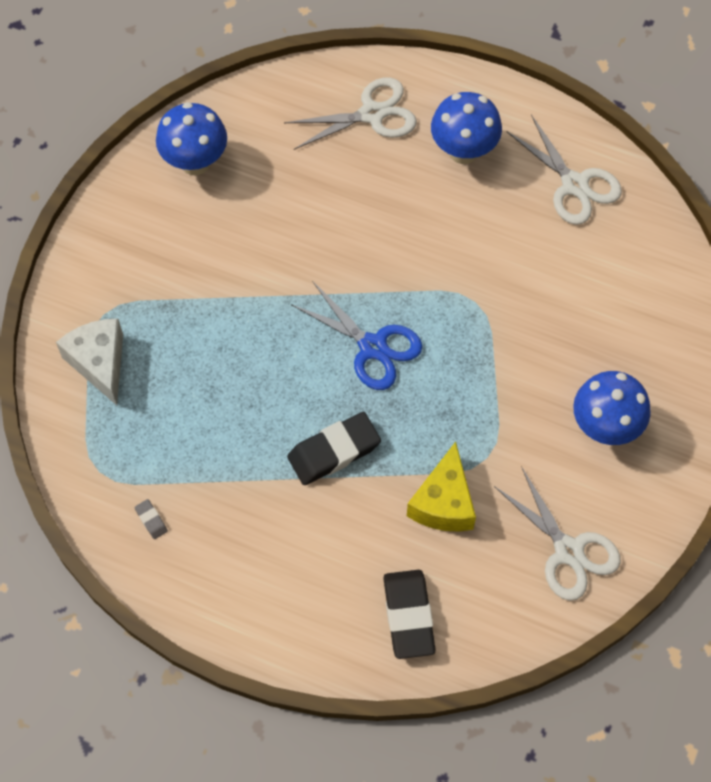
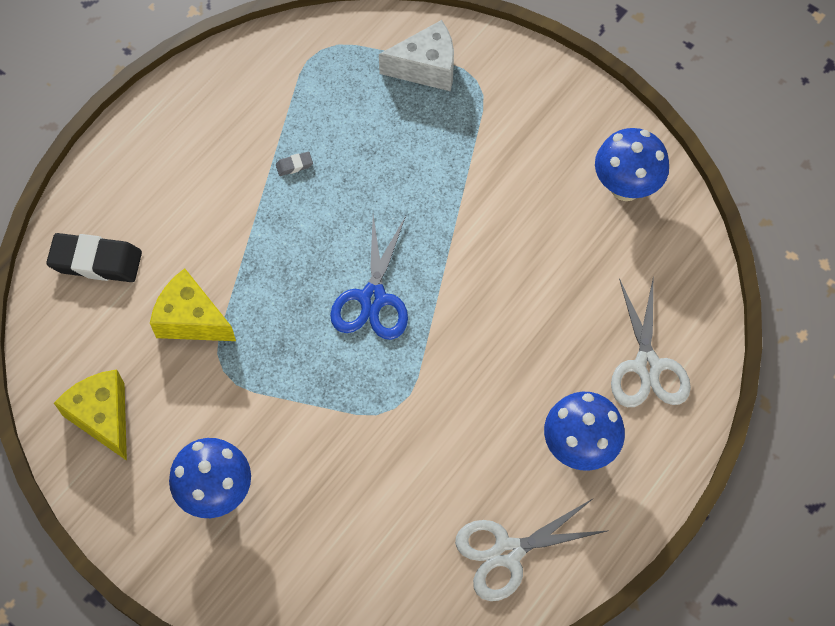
camera: 105 degrees right, 0 degrees up
grey eraser [135,499,168,539] -> grey eraser moved to [276,152,313,176]
black eraser [287,412,381,485] -> none
blue scissors [291,281,422,390] -> blue scissors turned 45 degrees counterclockwise [330,215,408,340]
white scissors [494,466,621,601] -> yellow cheese [54,369,127,461]

